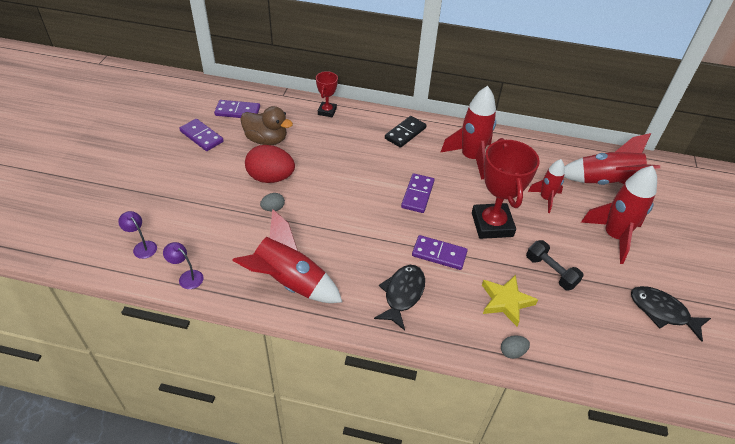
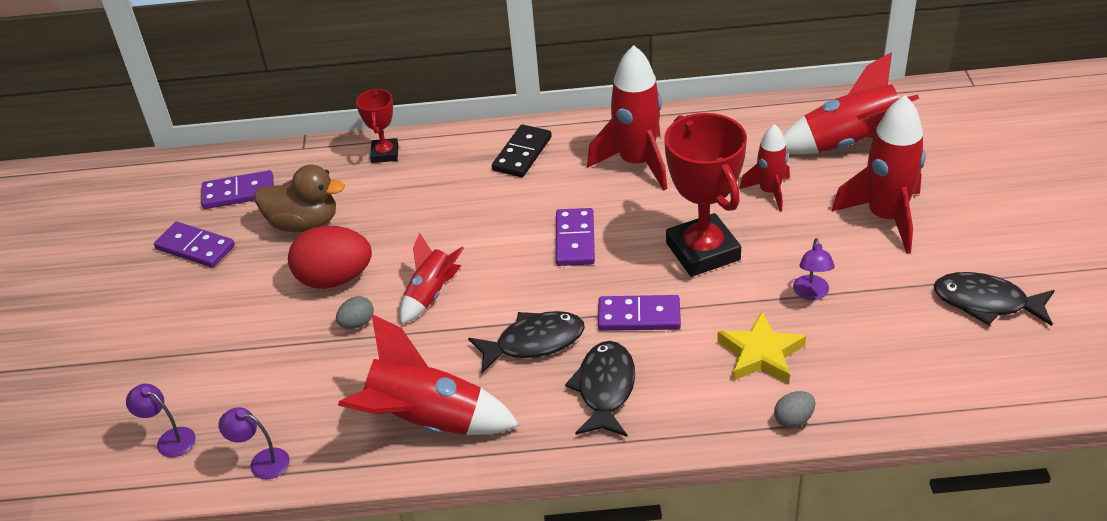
camera: 10 degrees left, 5 degrees down
black dumbbell [526,240,584,291] -> purple lamp [793,238,835,300]
none -> red rocket [400,233,464,324]
none -> black fish [468,311,585,373]

